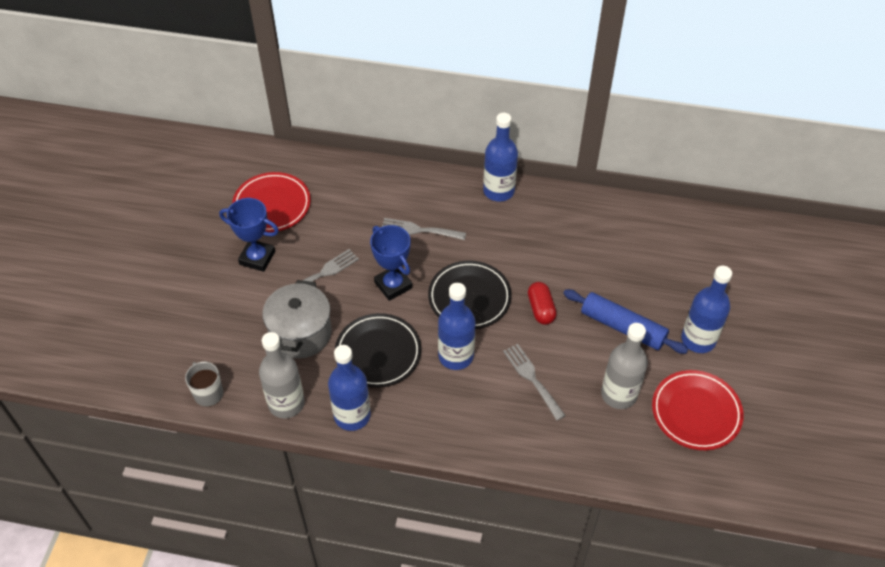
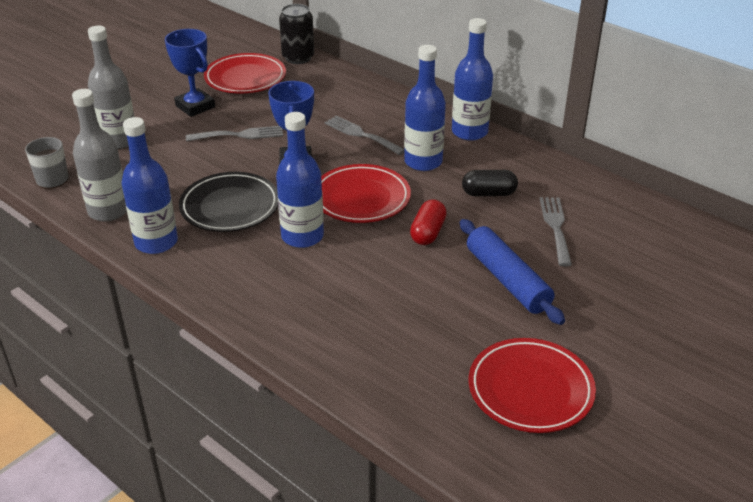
camera: 30 degrees right, 15 degrees down
grey pot [262,280,332,359] -> none
black plate [428,261,512,329] -> red plate [321,164,411,223]
grey fork [503,344,566,421] -> grey fork moved to [540,197,572,266]
grey bottle [601,323,648,409] -> grey bottle moved to [88,25,135,149]
blue bottle [681,265,732,353] -> blue bottle moved to [404,45,446,171]
none -> black can [279,4,314,64]
none -> black capsule [462,170,518,196]

